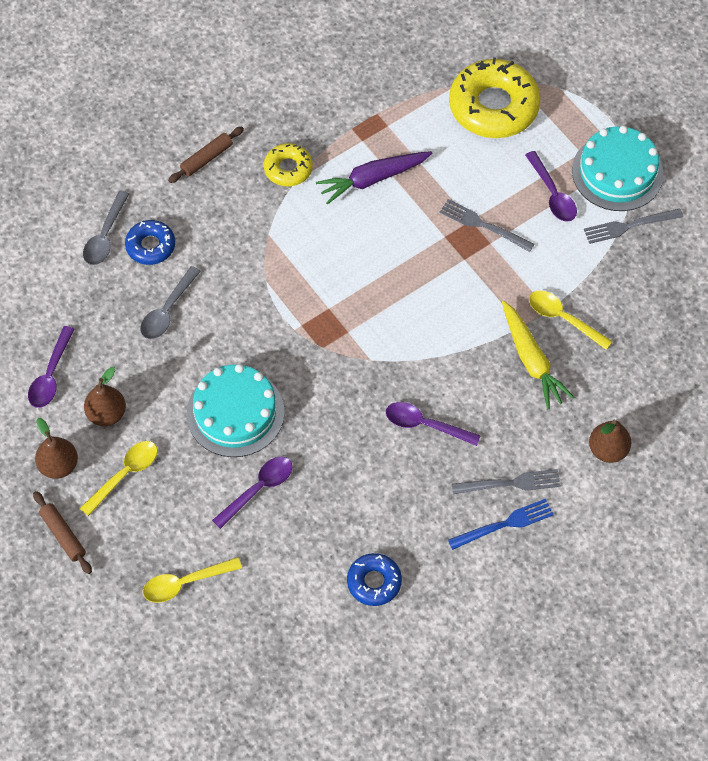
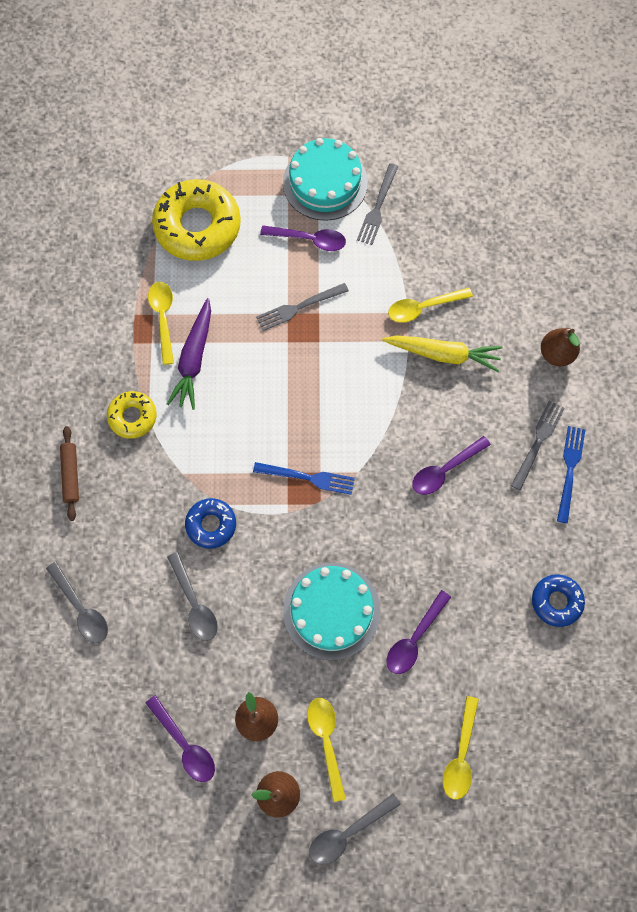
camera: 55 degrees left, 10 degrees up
brown rolling pin [33,491,92,574] -> grey spoon [309,793,401,865]
blue donut [125,220,175,265] -> blue donut moved to [185,498,236,549]
purple spoon [212,457,292,529] -> purple spoon turned 135 degrees counterclockwise [387,590,451,674]
none -> yellow spoon [148,282,174,365]
none -> blue fork [253,462,355,495]

